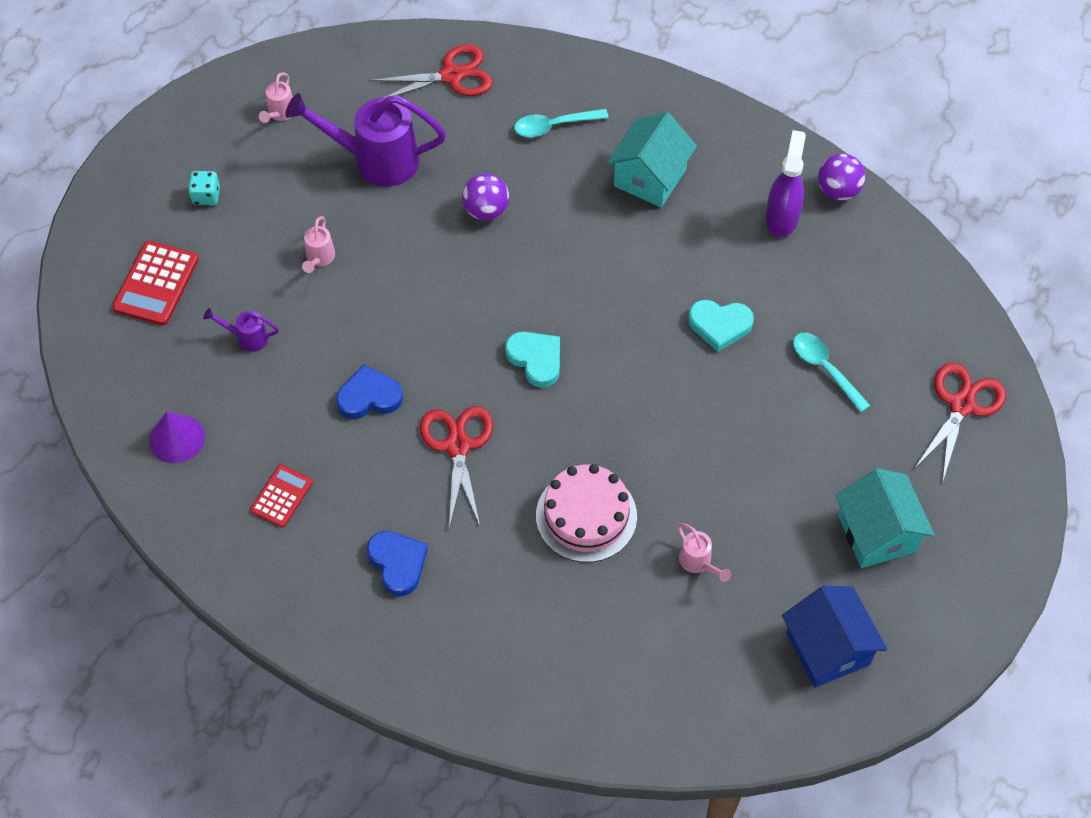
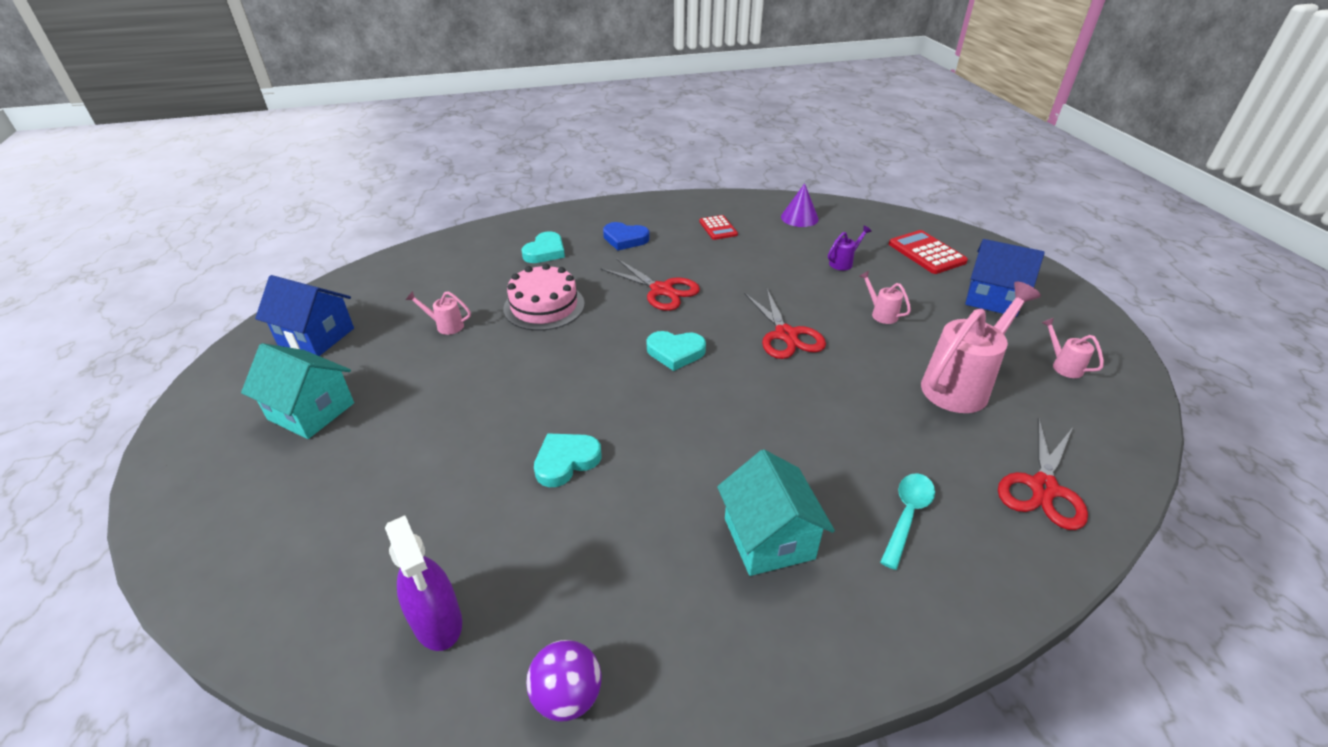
camera: 135 degrees right, 20 degrees down
turquoise dice [188,171,220,205] -> blue house [965,239,1045,317]
purple watering can [285,93,446,187] -> pink watering can [921,281,1041,413]
blue heart [336,364,403,419] -> none
purple ball [462,173,509,221] -> none
purple spray bottle [765,130,806,237] -> purple spray bottle moved to [385,515,462,651]
turquoise spoon [793,333,871,413] -> none
red scissors [914,363,1006,483] -> red scissors moved to [744,288,826,359]
none -> turquoise heart [522,231,565,263]

